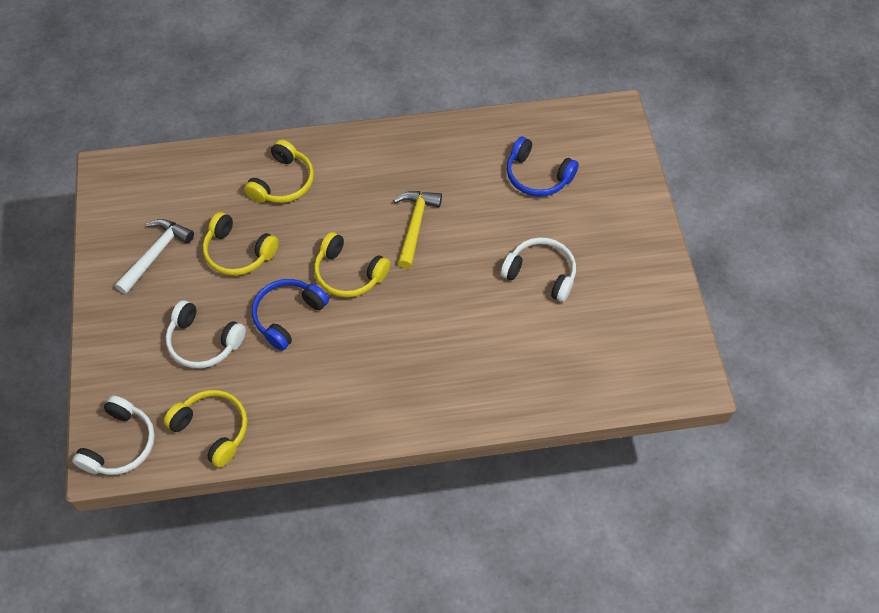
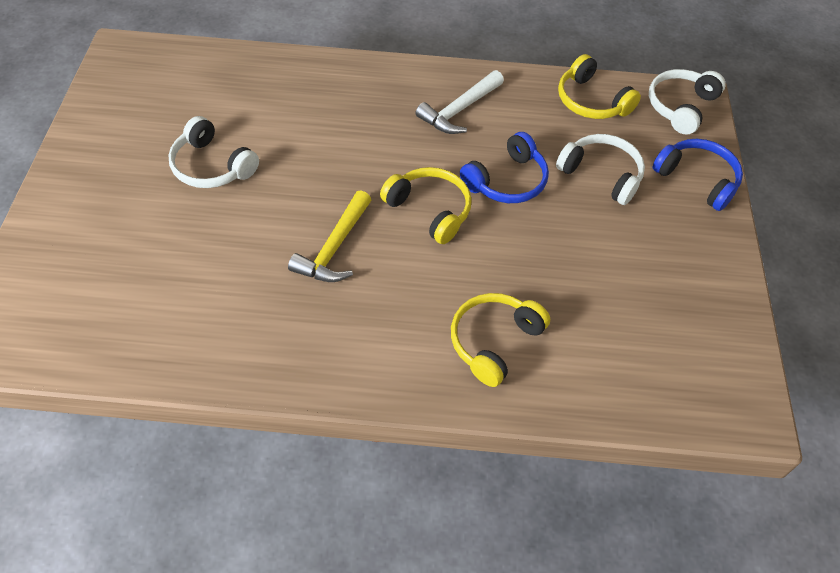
camera: 170 degrees left, 5 degrees down
white hammer [115,219,194,294] -> white hammer moved to [415,70,504,134]
yellow headphones [203,212,279,276] -> none
blue headphones [507,137,579,197] -> blue headphones moved to [653,139,743,211]

